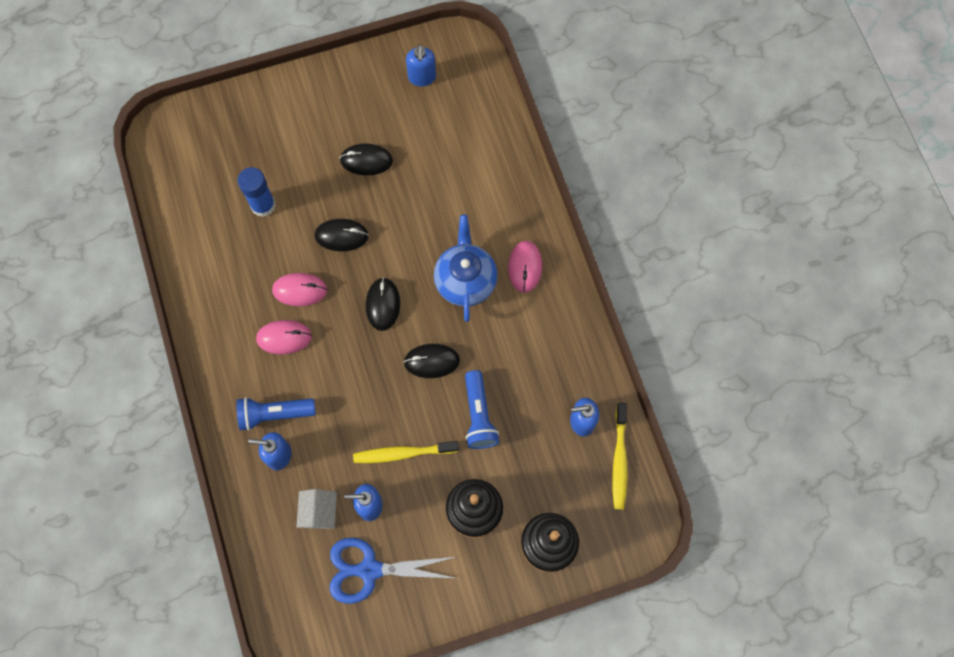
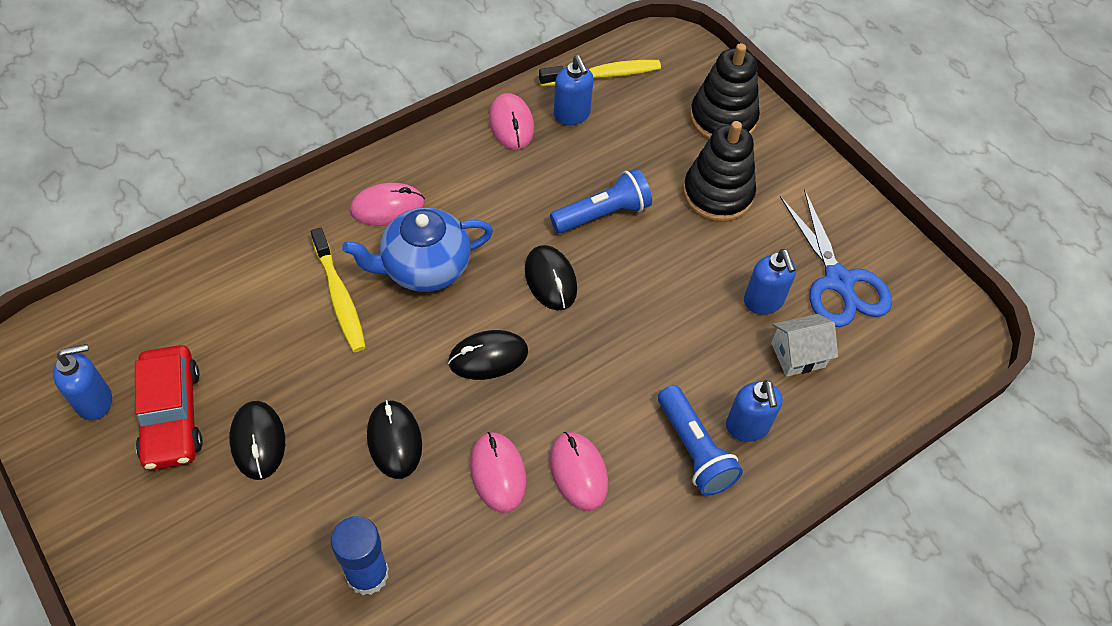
camera: 110 degrees left, 15 degrees down
yellow toothbrush [353,441,459,463] -> yellow toothbrush moved to [311,227,366,352]
none -> red car [135,345,203,470]
none -> pink mouse [489,93,534,150]

